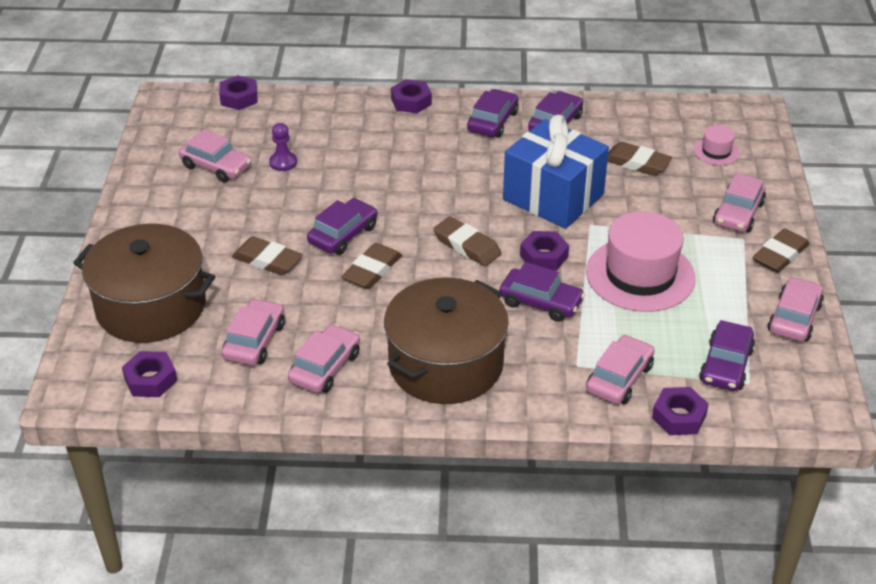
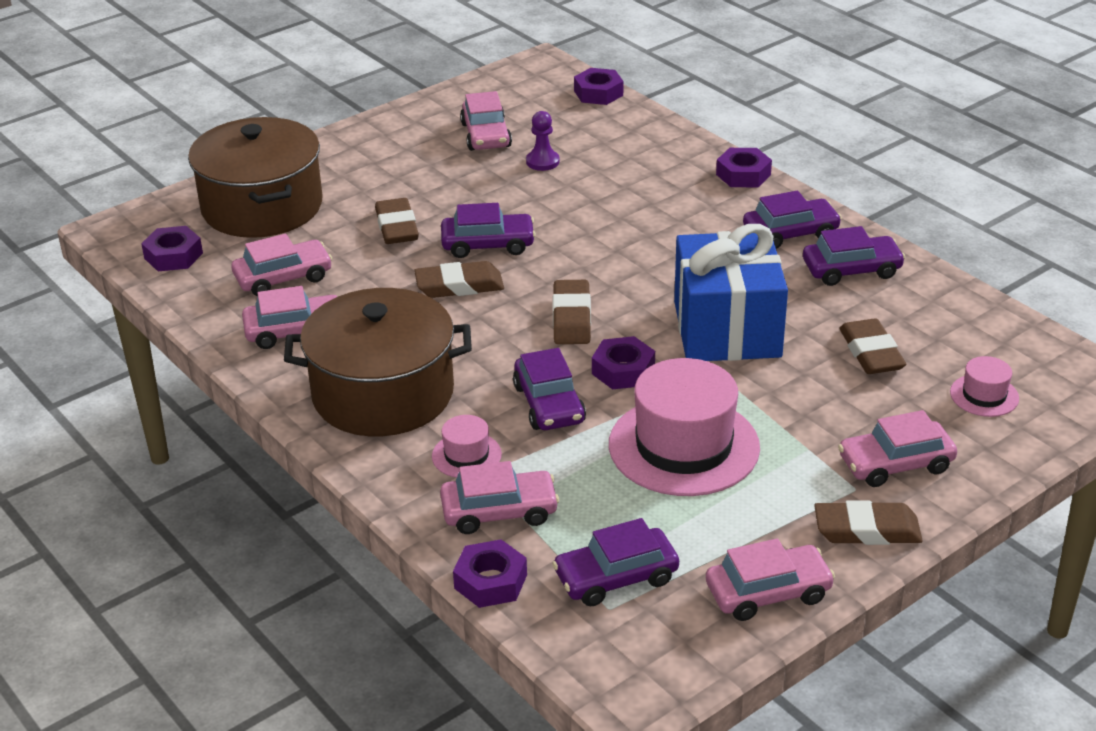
camera: 50 degrees right, 5 degrees down
none -> pink hat [432,415,502,478]

